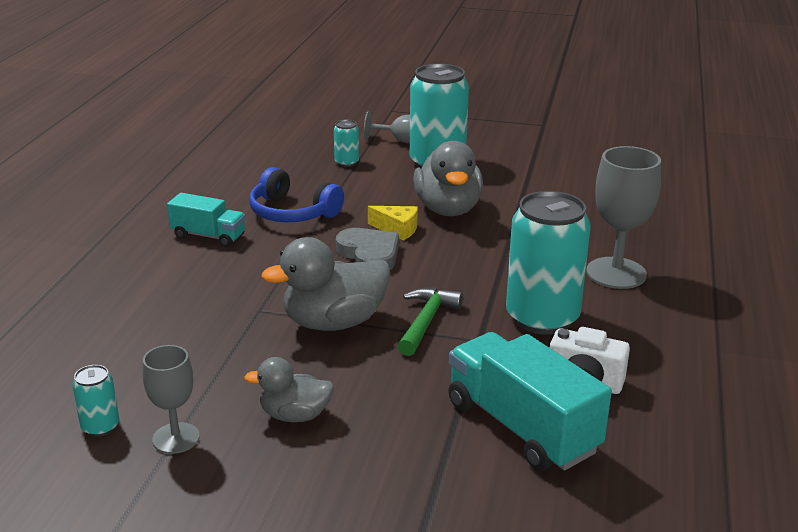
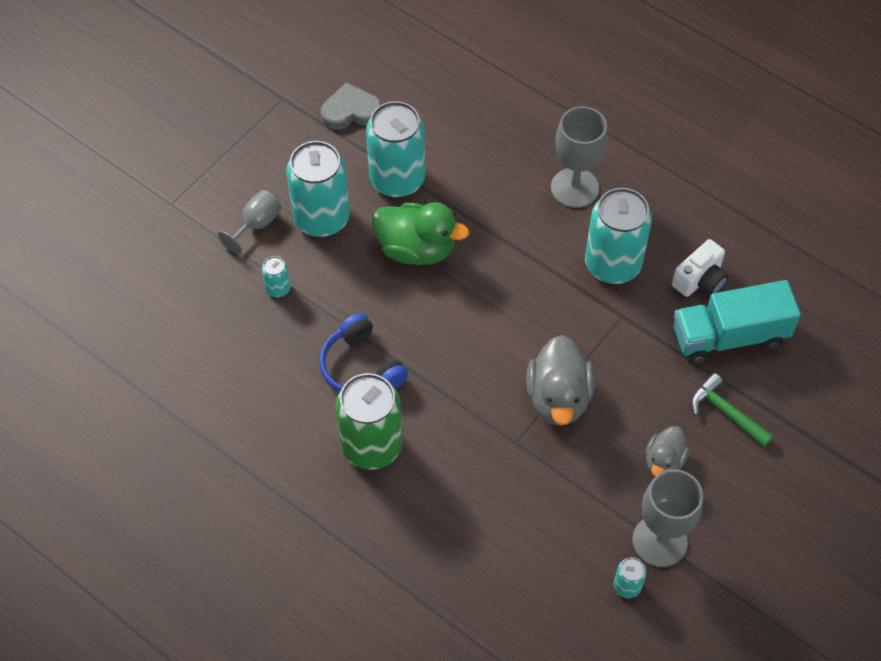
camera: 65 degrees left, 30 degrees up
grey goblet [143,345,200,454] -> grey goblet [632,469,703,567], size x1.64
turquoise truck [167,193,246,247] -> green can [336,373,402,470]
blue headphones [249,167,344,222] -> blue headphones turned 90 degrees clockwise [319,313,408,392]
grey heart [336,228,399,270] -> grey heart moved to [321,82,381,130]
yellow cheese [368,206,418,240] -> none
green hammer [398,288,463,356] -> green hammer moved to [691,373,773,447]
grey duck [413,141,483,216] -> green duck [372,202,469,265]
none -> turquoise can [366,101,425,198]

